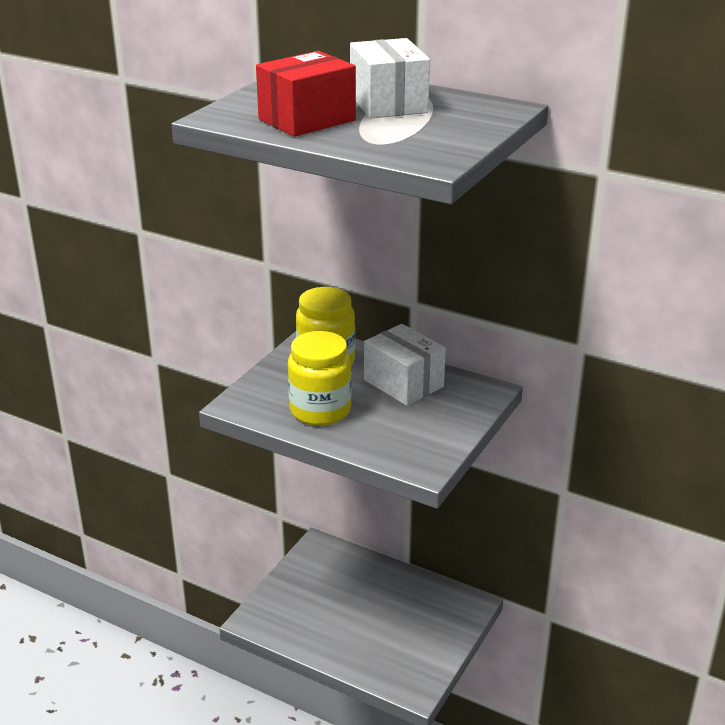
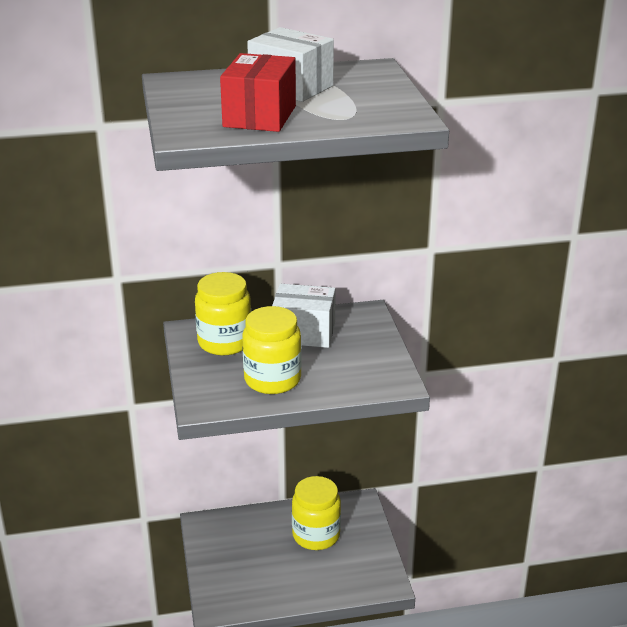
camera: 40 degrees left, 0 degrees up
none -> yellow jar [292,476,341,550]

